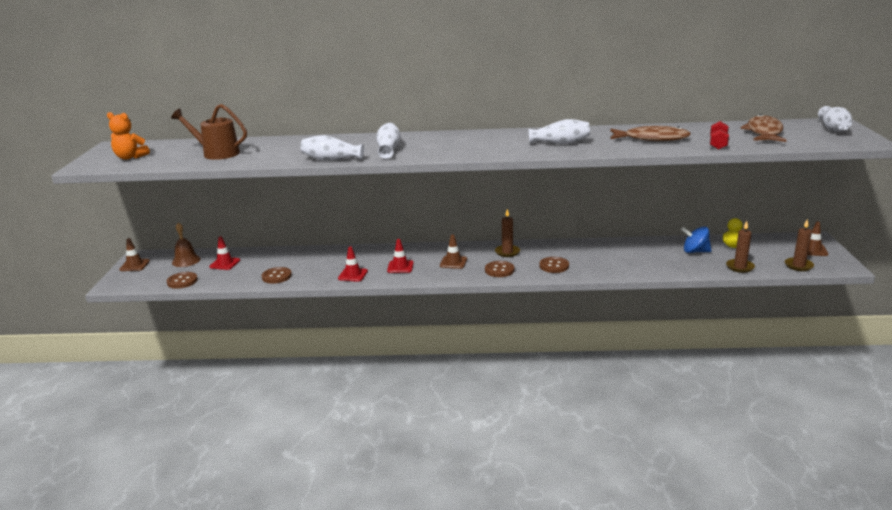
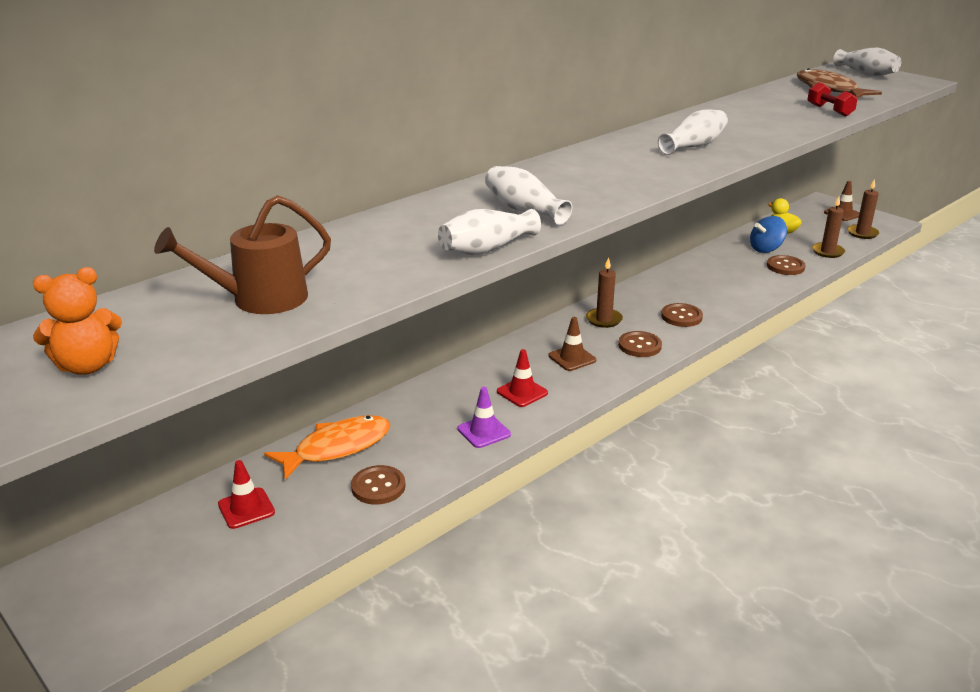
camera: 45 degrees left, 5 degrees up
brown traffic cone [119,238,150,271] -> none
brown button [167,272,198,289] -> brown button moved to [767,255,806,275]
brown bell [172,223,201,267] -> none
red traffic cone [338,246,368,282] -> purple traffic cone [457,387,511,448]
brown fish [610,126,691,141] -> none
none -> orange fish [264,415,391,480]

